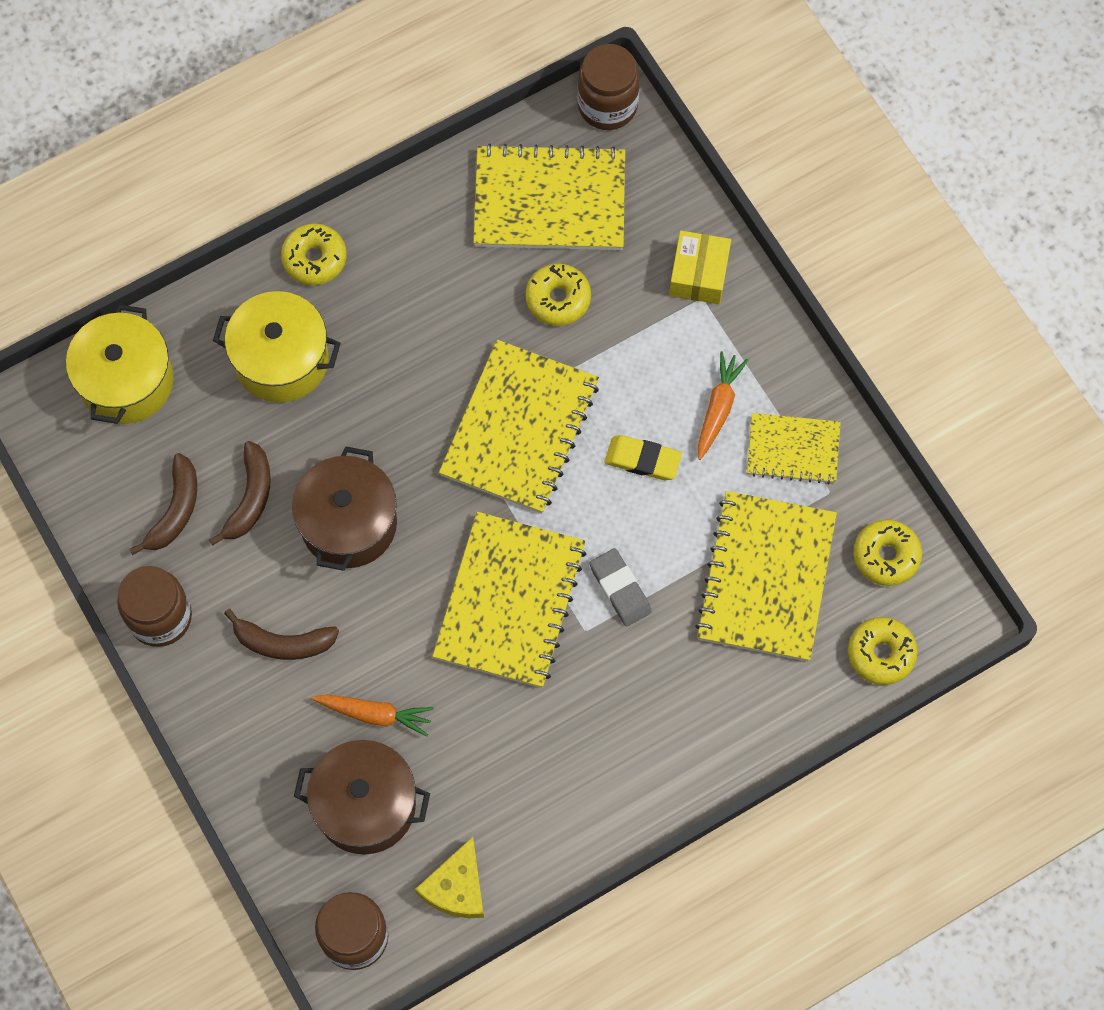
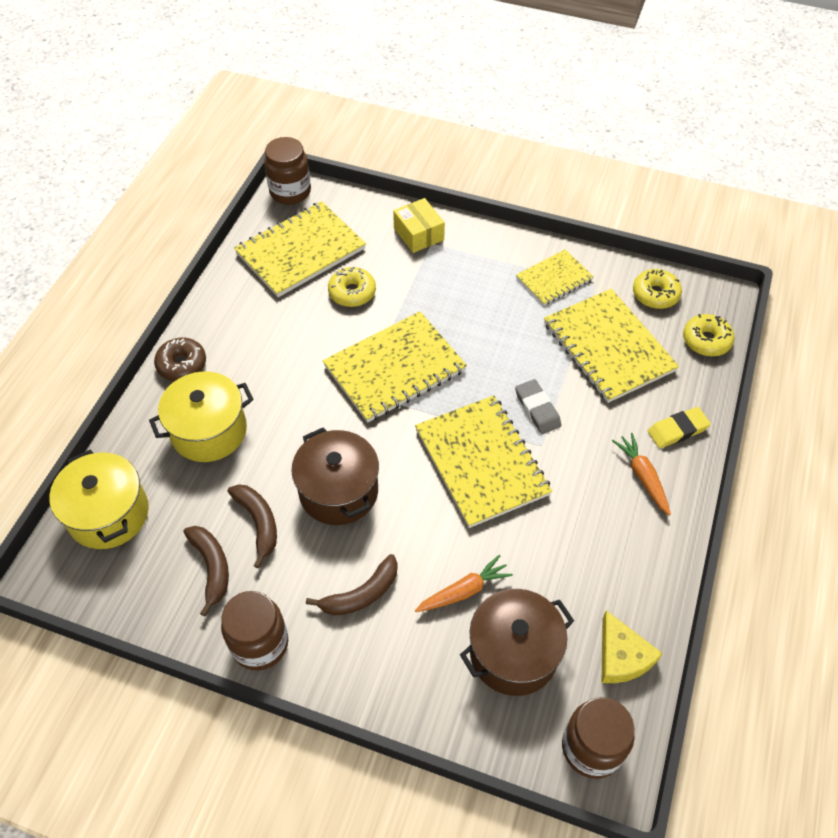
camera: 40 degrees left, 15 degrees down
yellow donut [281,223,347,285] -> brown donut [154,337,206,381]
yellow notebook [439,340,599,514] -> yellow notebook turned 75 degrees clockwise [323,311,467,423]
grey eraser [590,548,652,626] -> grey eraser turned 45 degrees clockwise [515,379,562,434]
yellow eraser [604,435,682,480] -> yellow eraser moved to [648,407,711,448]
orange carrot [698,351,748,460] -> orange carrot moved to [612,433,671,516]

